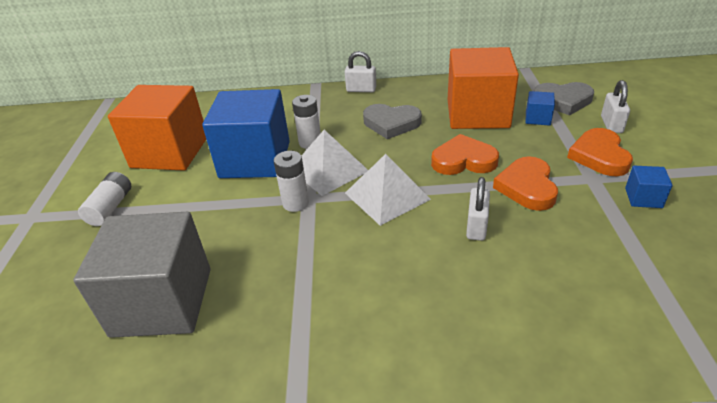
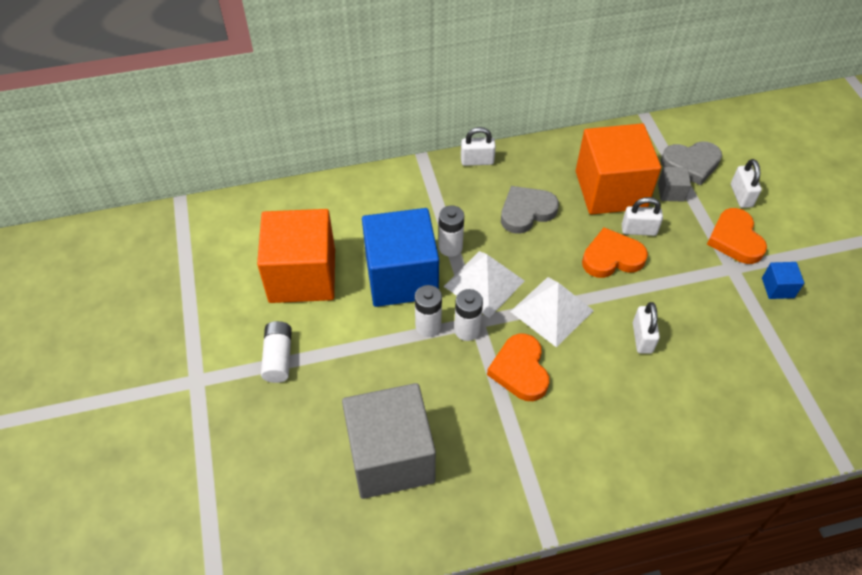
camera: 15 degrees left, 15 degrees up
grey heart [363,104,422,139] -> grey heart turned 150 degrees clockwise [501,186,559,234]
orange heart [493,156,558,211] -> orange heart moved to [487,334,549,401]
blue cube [526,91,555,126] -> grey cube [658,167,691,202]
none -> white battery [415,285,442,337]
none -> white padlock [622,197,663,236]

